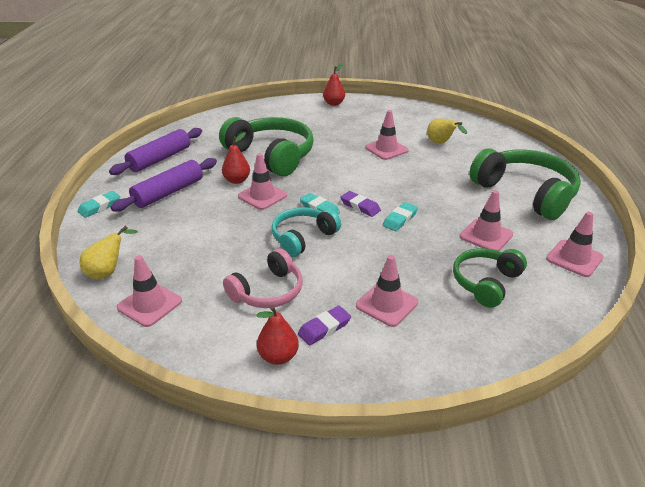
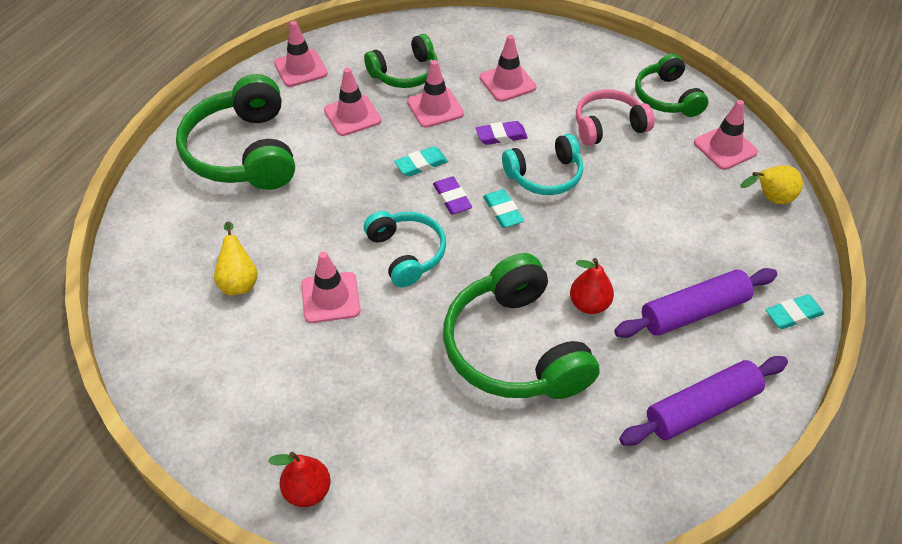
camera: 155 degrees left, 15 degrees up
pink traffic cone [238,153,287,210] -> pink traffic cone moved to [407,60,464,128]
red pear [256,305,299,365] -> none
purple eraser [298,306,351,345] -> purple eraser moved to [476,121,528,145]
none -> turquoise headphones [364,211,446,287]
none -> green headphones [635,54,708,117]

